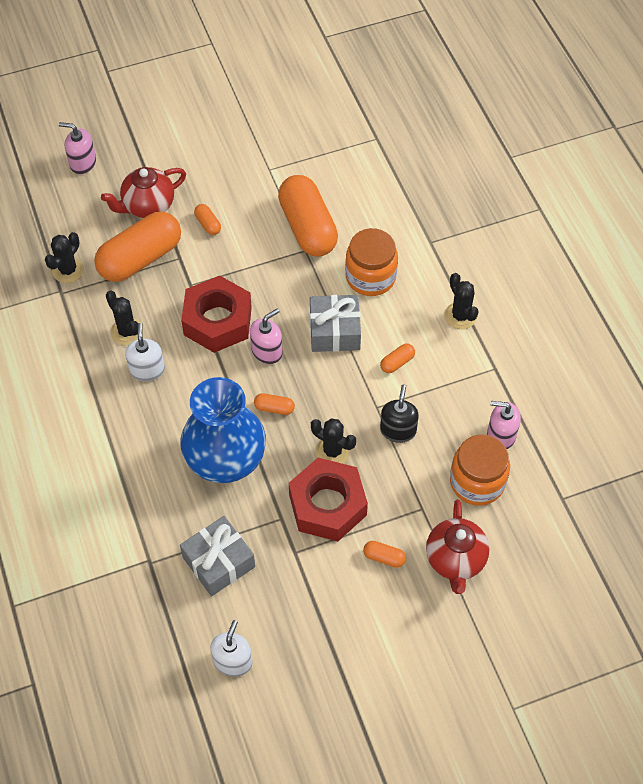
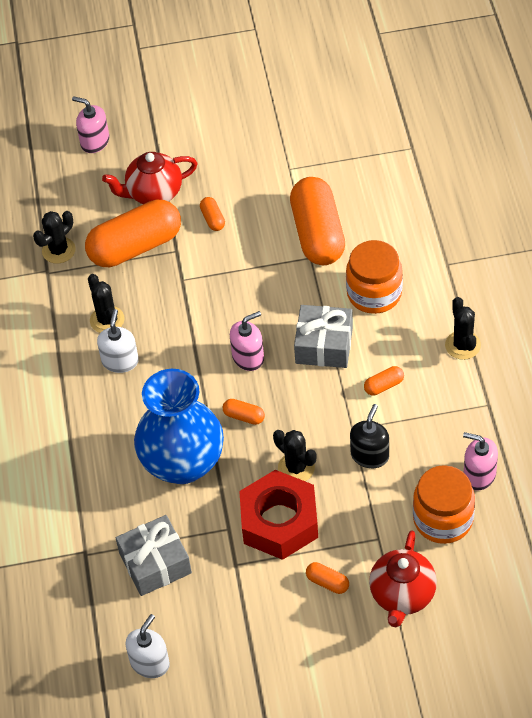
camera: 15 degrees right, 5 degrees down
red nut [181,276,252,353] -> none

